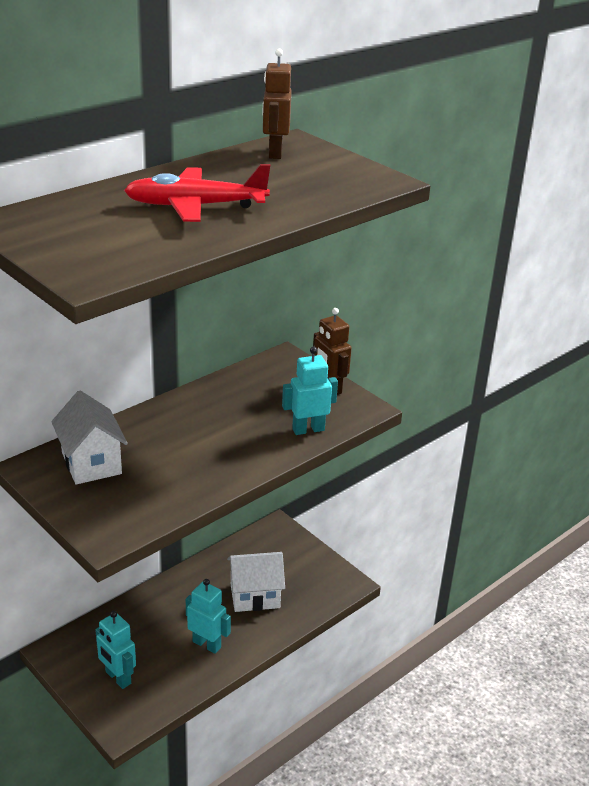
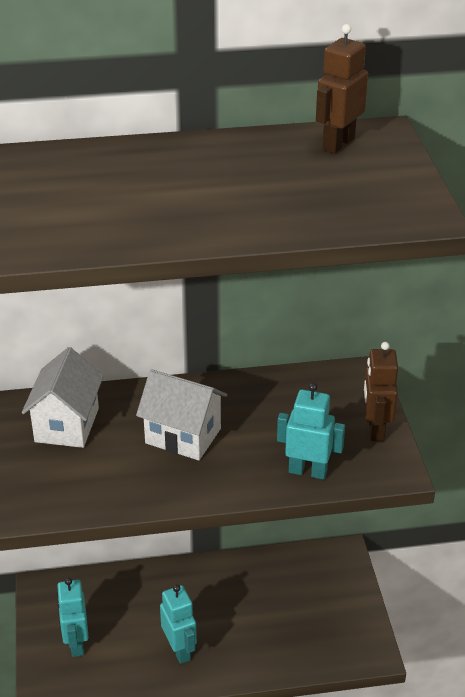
camera: 35 degrees right, 5 degrees up
red plane [124,164,270,222] -> none
white house [227,552,285,612] -> white house moved to [136,369,227,460]

